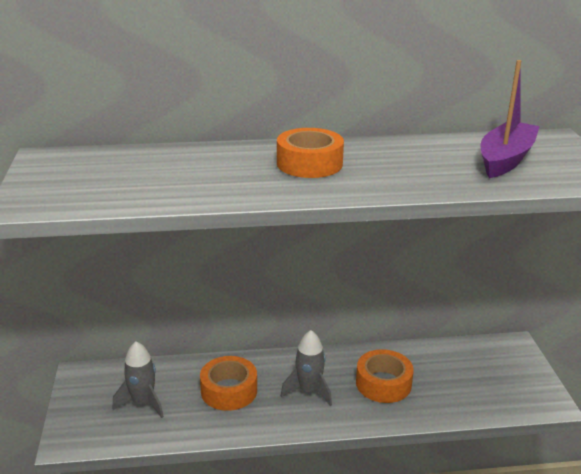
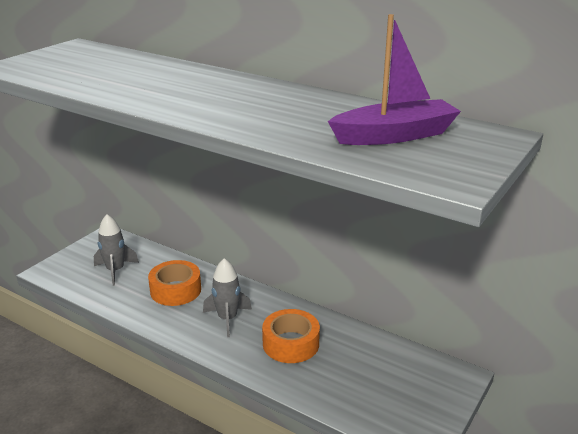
camera: 40 degrees right, 0 degrees up
orange tape [277,128,344,178] -> none

